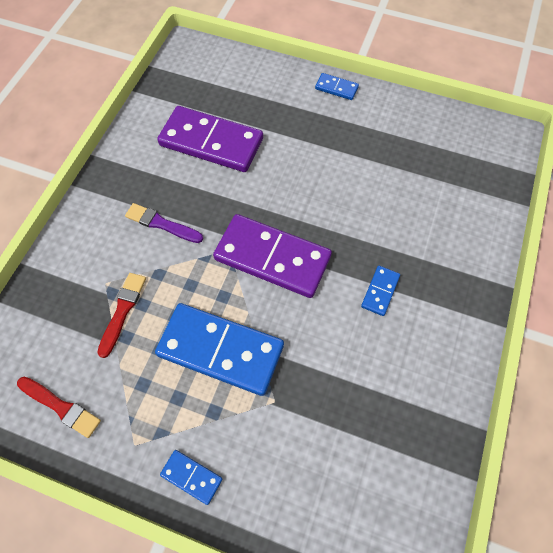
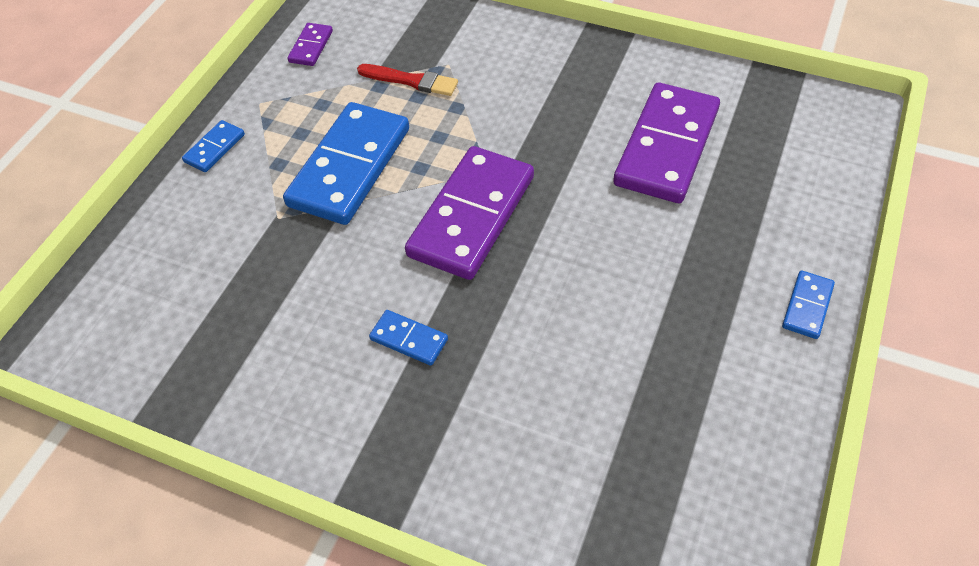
camera: 95 degrees right, 10 degrees down
red brush [17,377,101,438] -> purple domino [287,23,333,66]
purple brush [125,203,203,243] -> none

